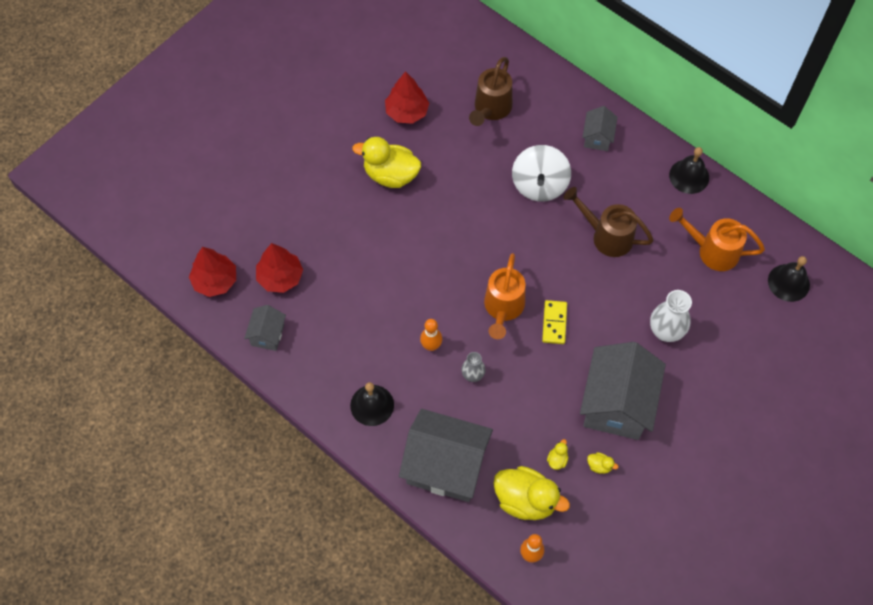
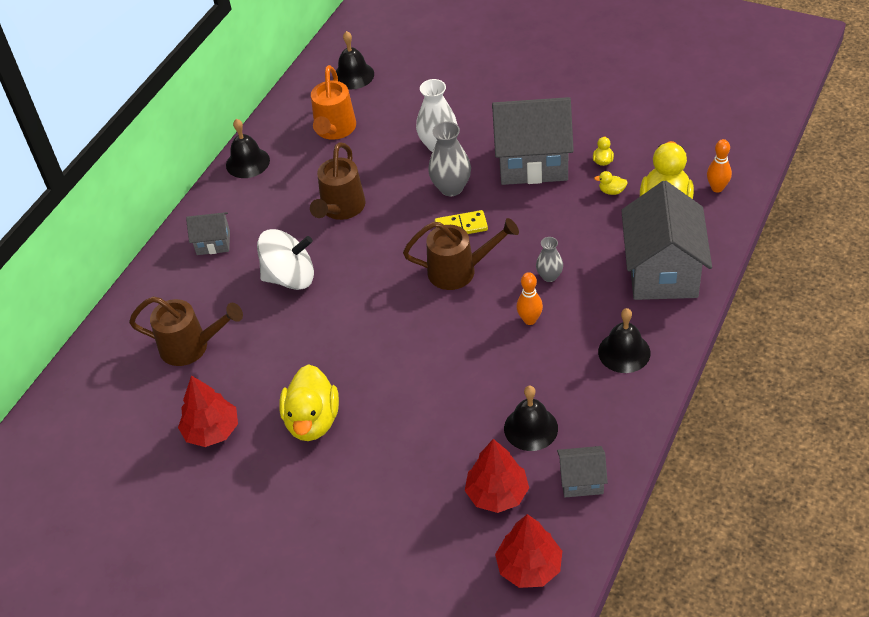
camera: 100 degrees left, 15 degrees down
orange watering can [484,253,526,339] -> brown watering can [403,218,519,290]
none -> grey vase [428,122,471,196]
none -> black bell [504,386,558,451]

